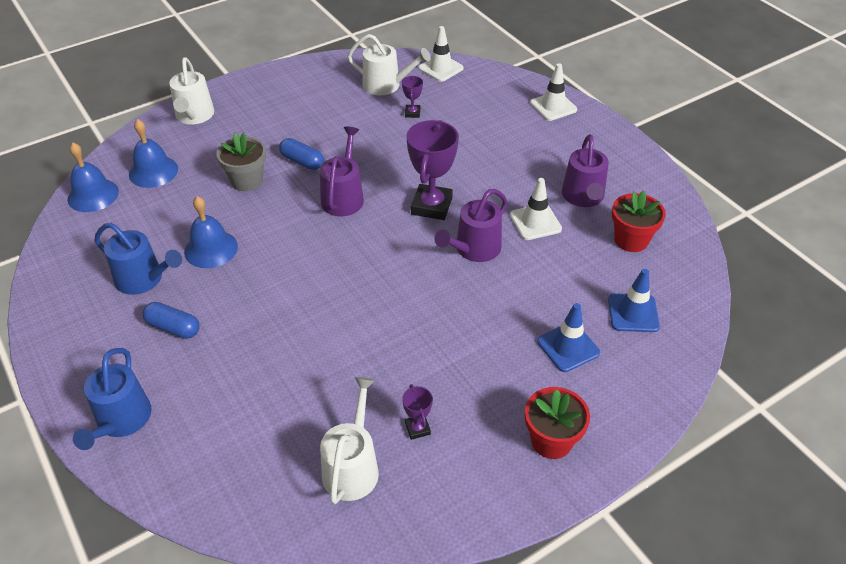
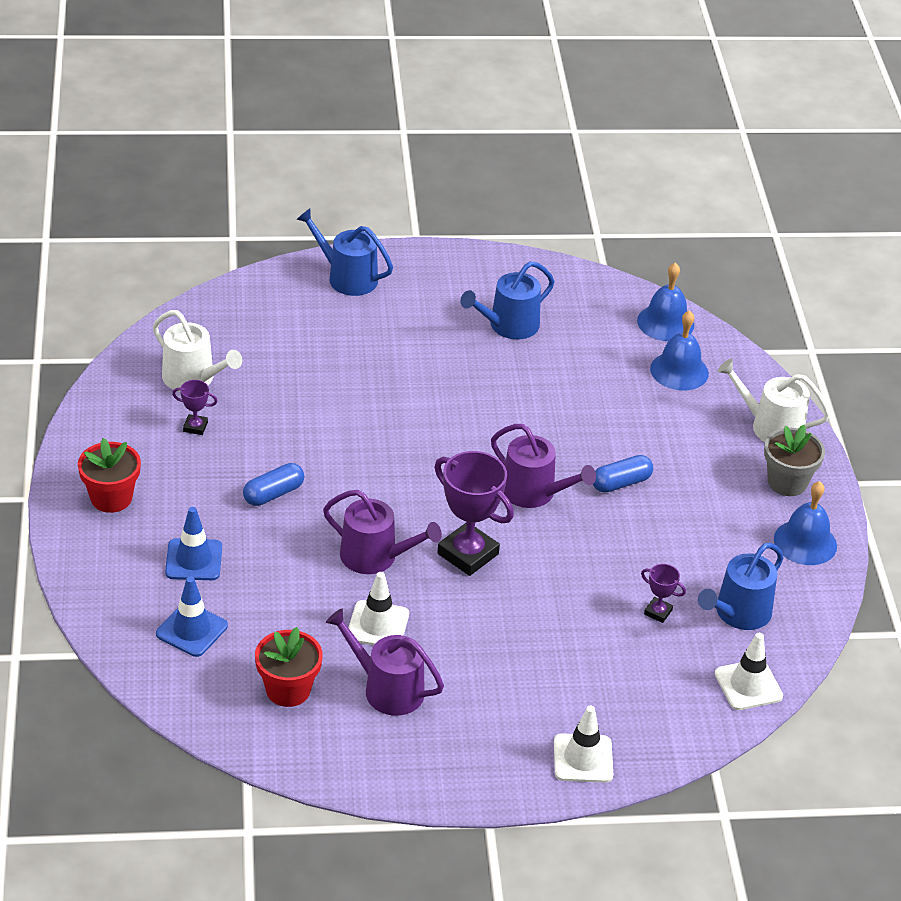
camera: 115 degrees right, 5 degrees down
blue capsule [142,302,200,339] -> blue capsule moved to [243,463,304,506]
blue bell [184,196,238,268] -> blue bell moved to [774,481,837,565]
grey flower pot [216,133,266,191] -> grey flower pot moved to [764,425,825,496]
white watering can [347,34,431,95] -> blue watering can [698,543,783,630]
purple watering can [435,189,507,262] -> purple watering can turned 135 degrees clockwise [323,490,442,574]

